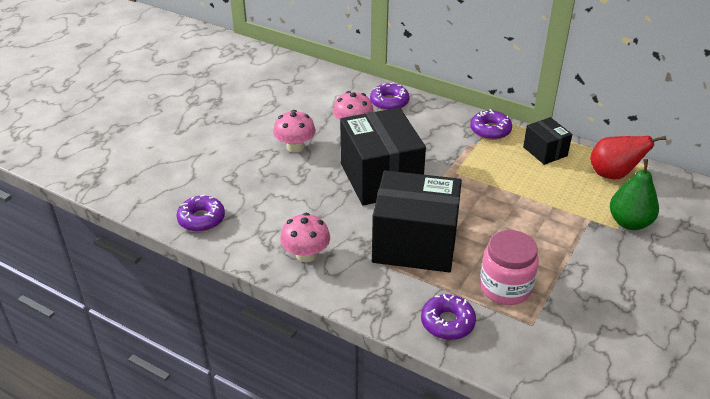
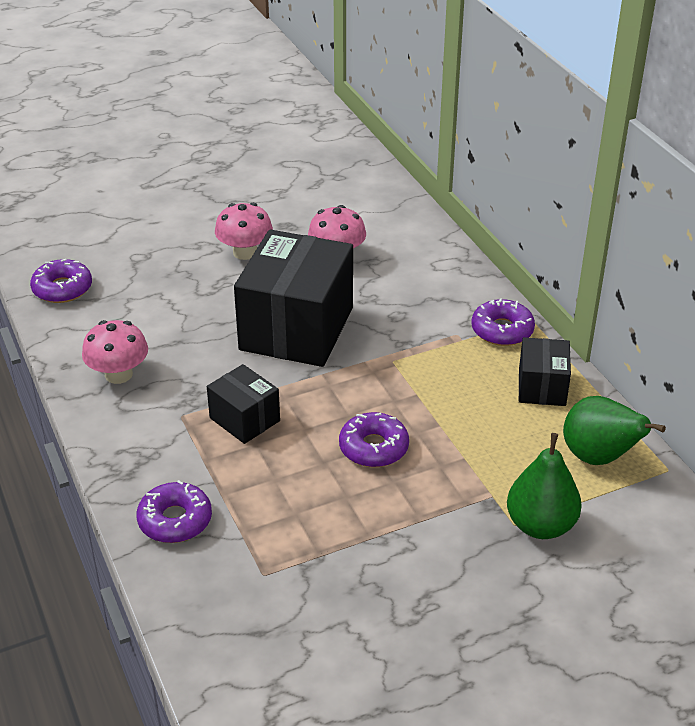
camera: 35 degrees right, 0 degrees up
purple donut [370,83,409,110] -> purple donut moved to [339,412,409,467]
black box [372,170,462,272] -> black box [207,364,280,444], size x0.50
pink jar [480,230,539,305] -> none
red pear [590,136,666,179] -> green pear [563,396,666,465]

